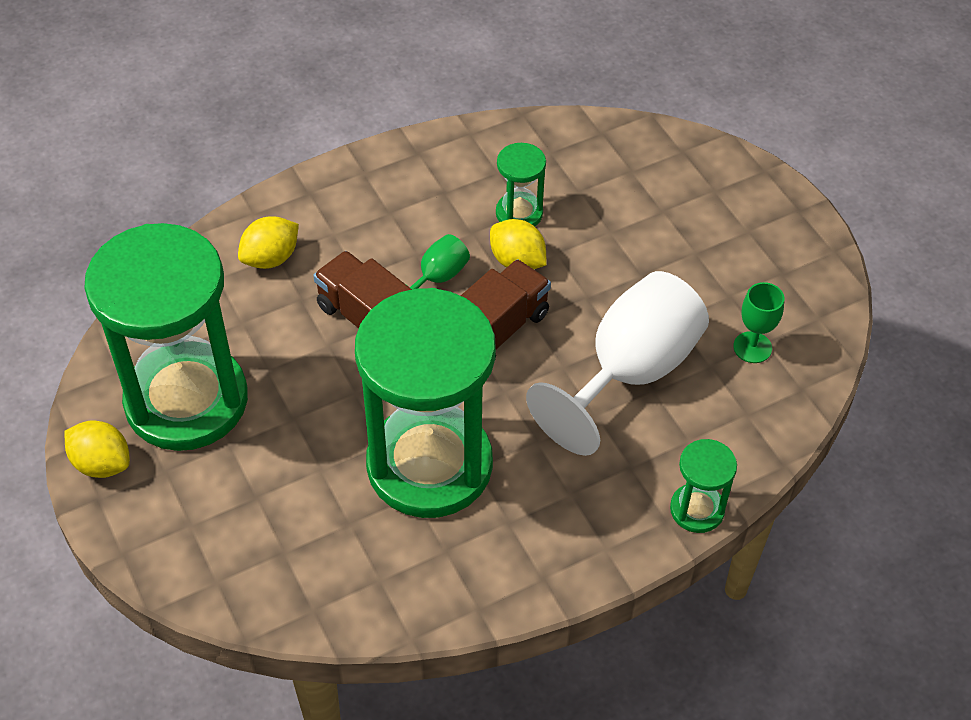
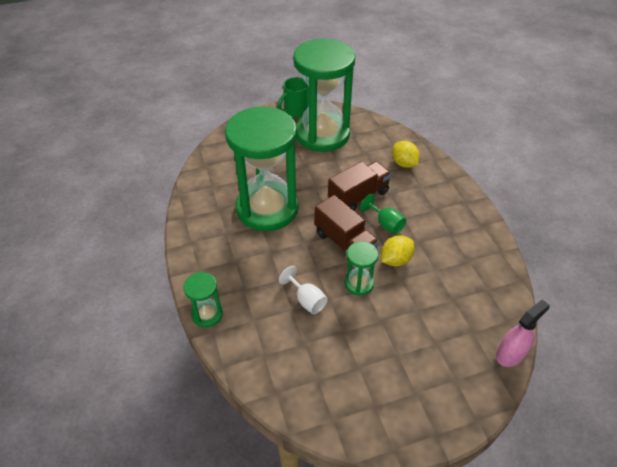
camera: 100 degrees right, 5 degrees down
yellow lemon [64,421,130,478] -> green mug [277,77,306,117]
green hourglass [496,143,546,227] -> green hourglass moved to [344,241,378,295]
white goblet [526,271,709,456] -> white goblet [279,266,328,314], size x0.45
green goblet [733,282,784,363] -> none
none -> pink spray bottle [496,299,550,367]

